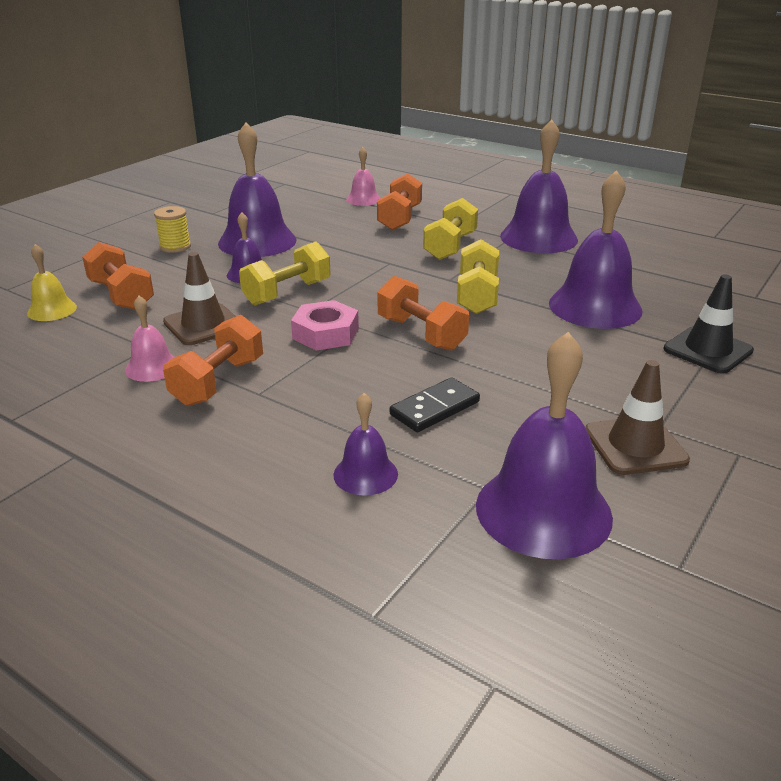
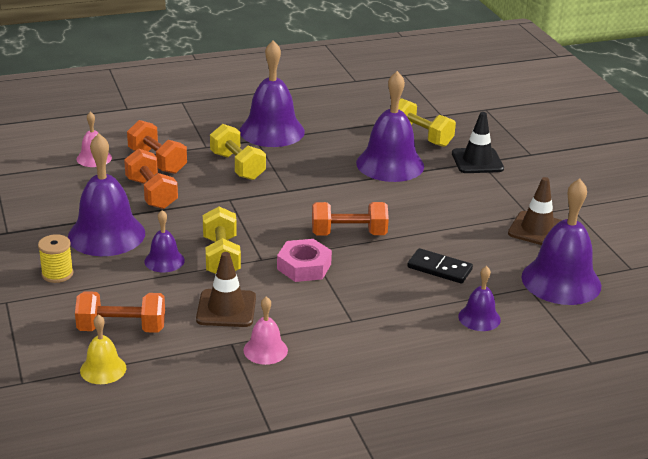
camera: 55 degrees left, 0 degrees up
orange dumbbell [163,315,263,406] -> orange dumbbell moved to [124,148,178,209]
black domino [390,377,480,432] -> black domino turned 60 degrees counterclockwise [407,248,473,284]
yellow dumbbell [457,239,499,314] -> yellow dumbbell moved to [398,98,456,147]

